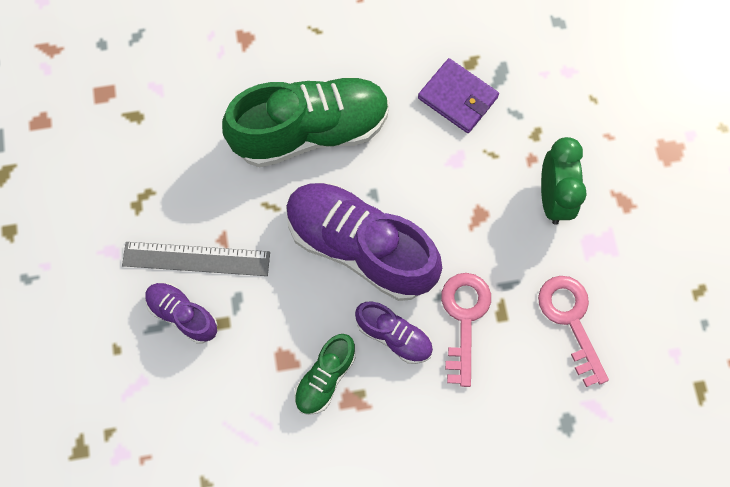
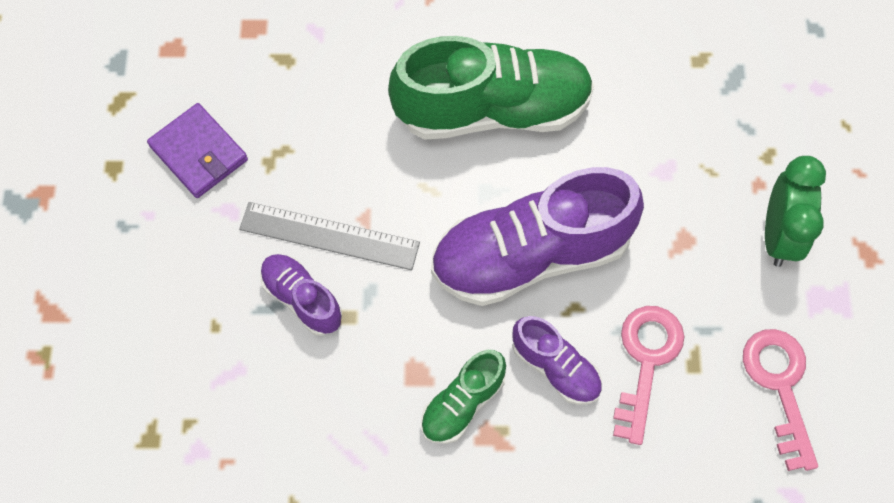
camera: 10 degrees right, 5 degrees down
purple shoe [286,183,442,301] -> purple shoe turned 60 degrees counterclockwise [431,167,644,306]
purple wallet [418,58,499,133] -> purple wallet moved to [147,103,248,198]

